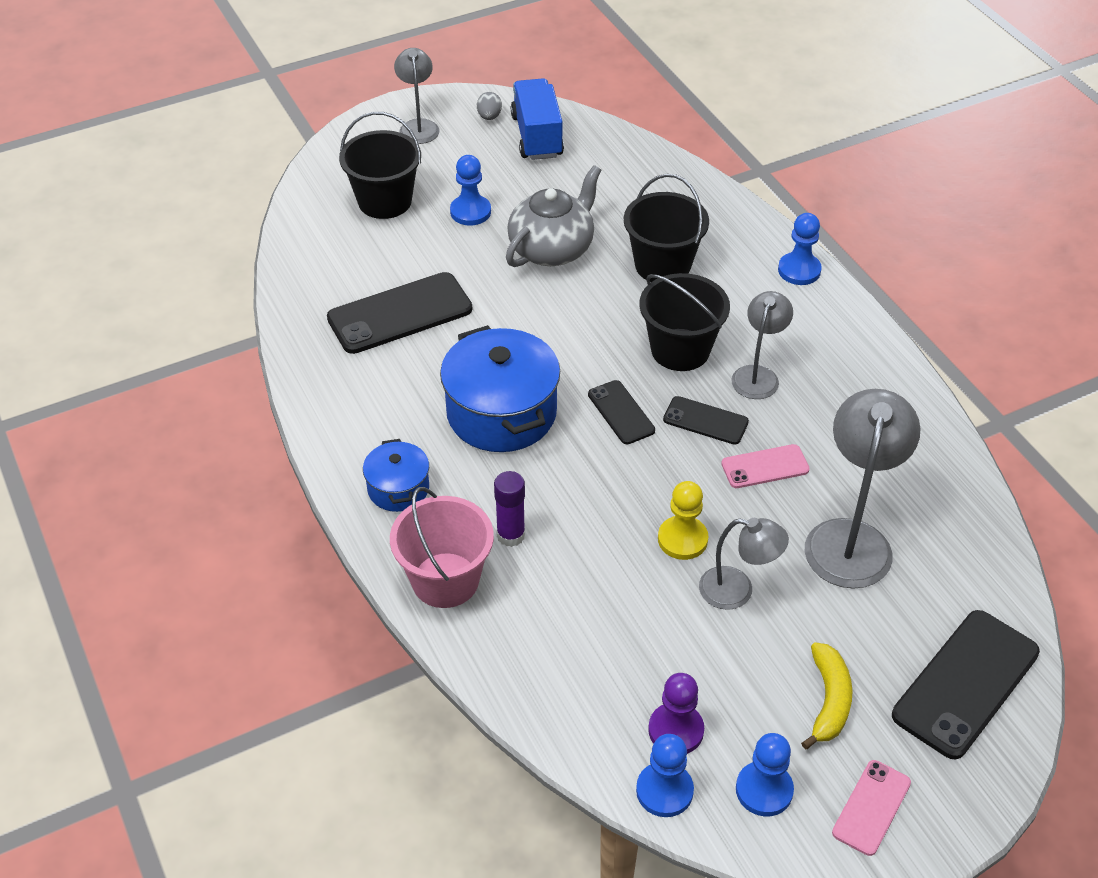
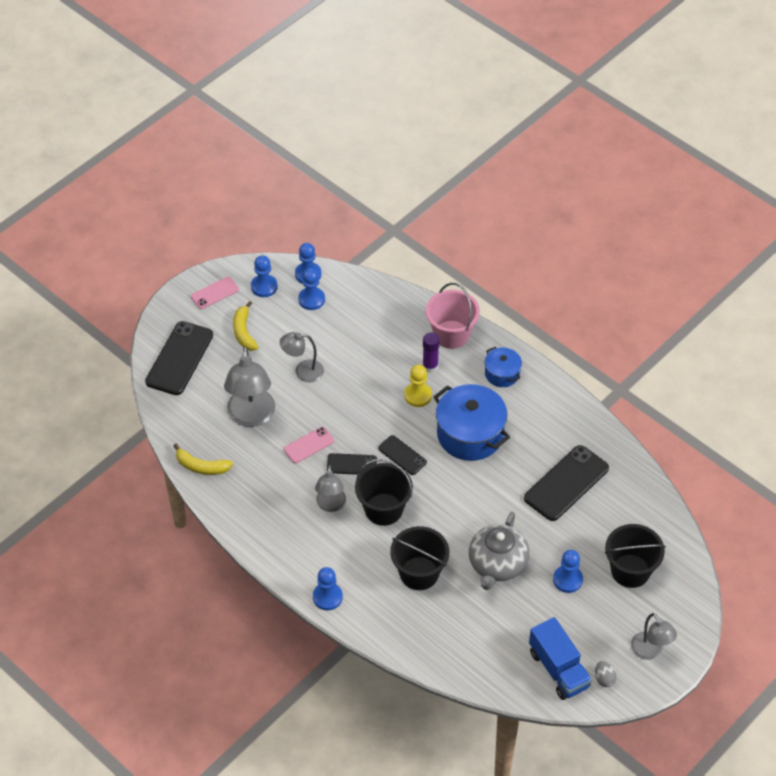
camera: 160 degrees right, 5 degrees up
purple pawn [648,673,704,754] -> blue pawn [298,268,325,310]
yellow pawn [658,481,708,560] -> yellow pawn moved to [404,365,432,407]
pink phone [832,760,911,856] -> pink phone turned 45 degrees clockwise [191,277,239,309]
none -> yellow banana [173,444,233,475]

